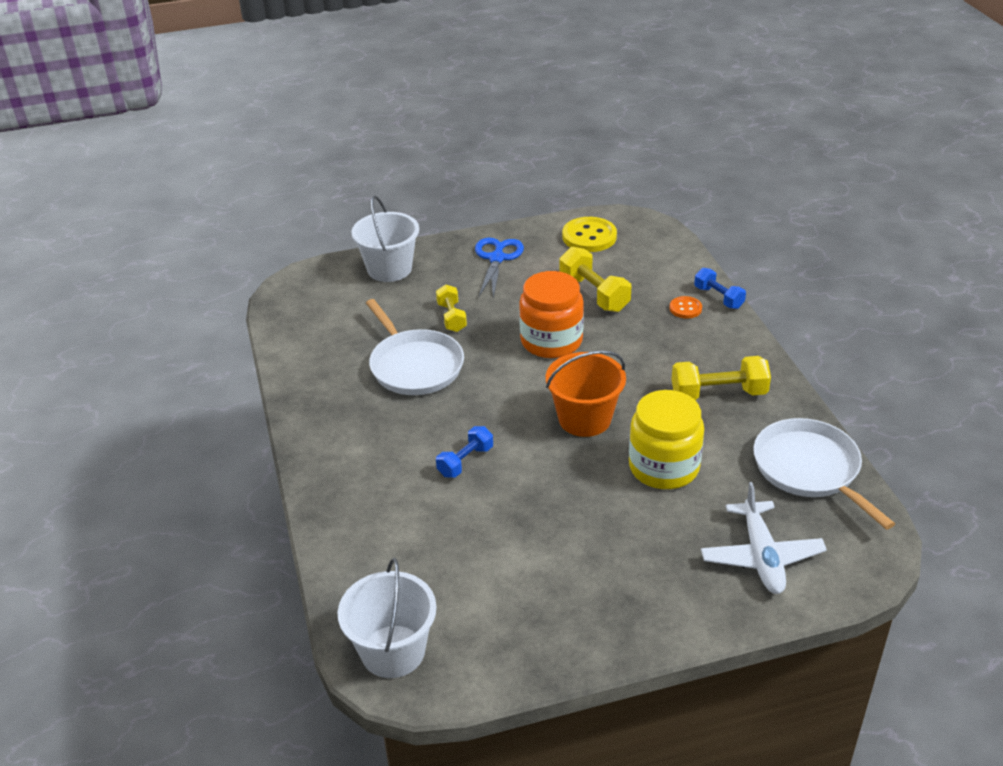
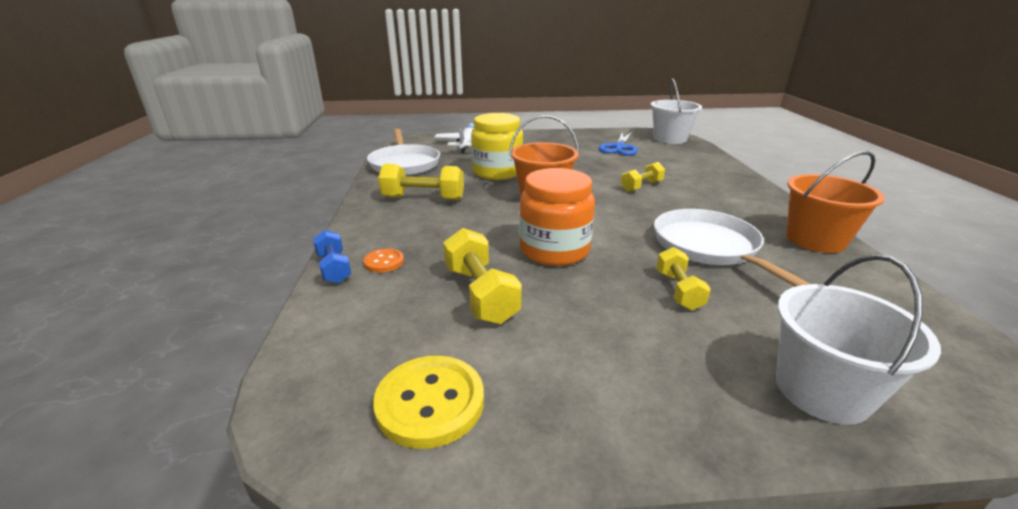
camera: 170 degrees left, 10 degrees down
blue dumbbell [436,426,493,478] -> yellow dumbbell [621,162,665,192]
blue scissors [475,238,524,299] -> blue scissors moved to [599,132,638,155]
none -> orange bucket [786,151,885,253]

